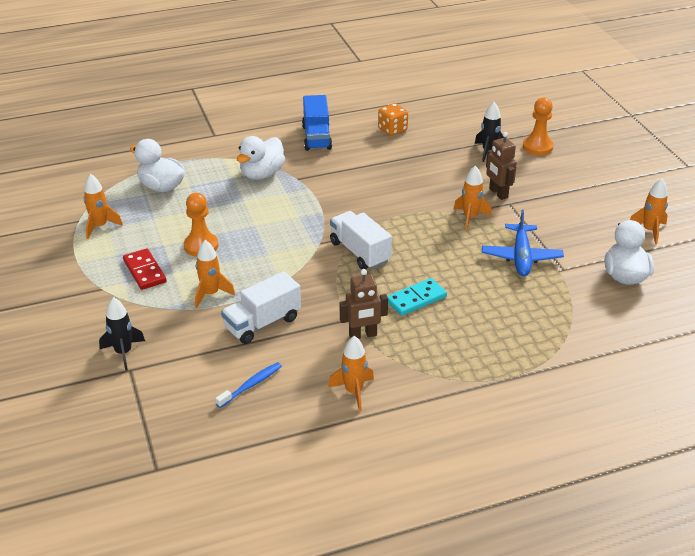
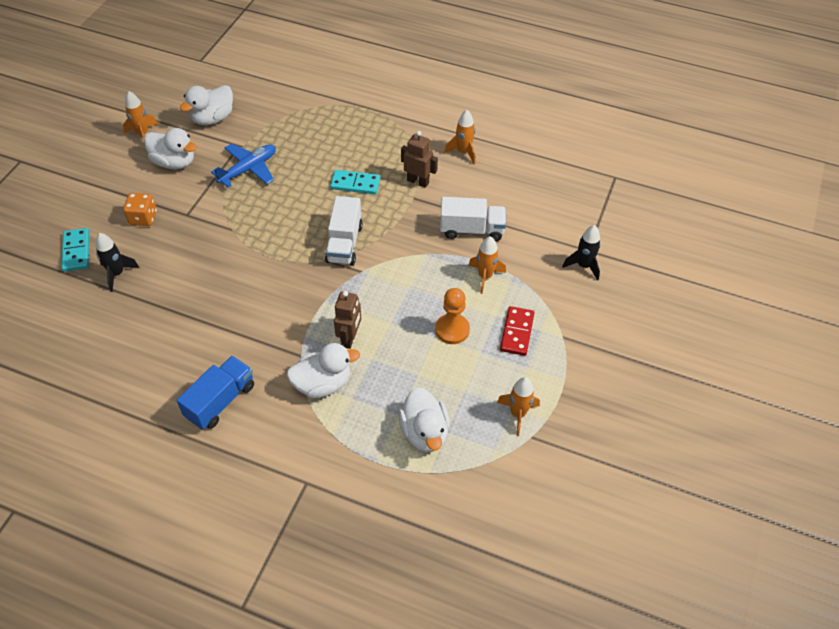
camera: 140 degrees left, 15 degrees up
blue toothbrush [215,362,282,408] -> none
orange dice [378,103,408,136] -> orange dice moved to [123,193,157,226]
orange rocket [454,166,492,231] -> none
brown robot [486,132,517,200] -> brown robot moved to [334,291,361,349]
orange pawn [523,97,553,155] -> turquoise domino [61,228,89,272]
none -> white duck [144,128,197,169]

